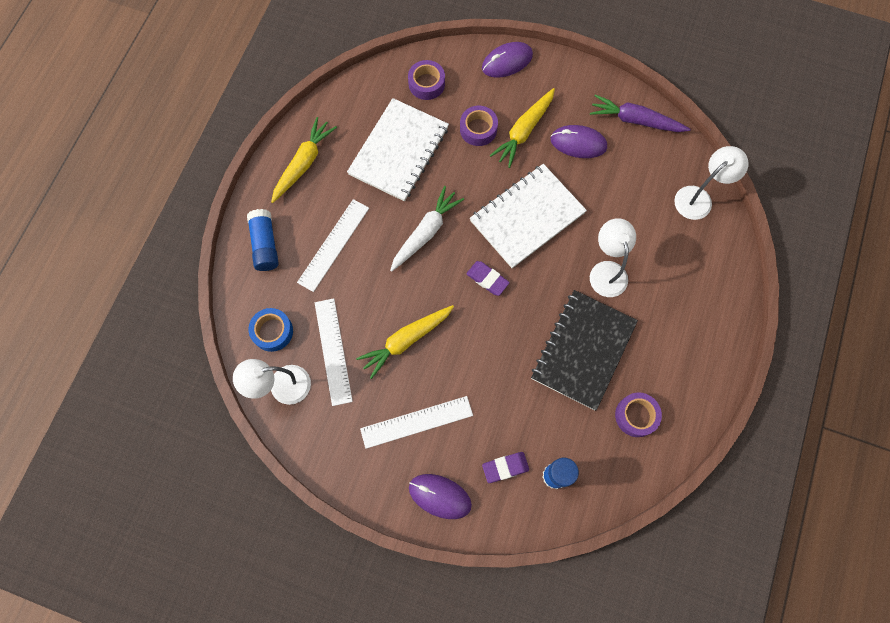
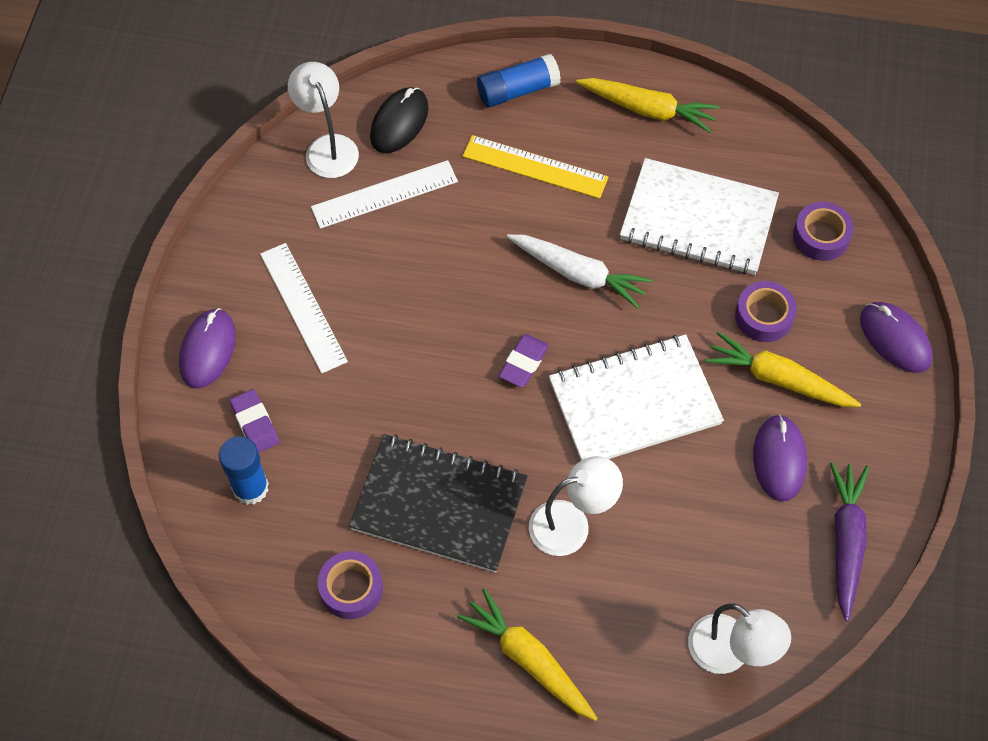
camera: 80 degrees right, 10 degrees down
blue tape [248,308,293,352] -> black mouse [370,87,429,153]
white ruler [297,199,369,292] -> yellow ruler [463,135,608,199]
yellow carrot [356,305,454,379] -> yellow carrot moved to [457,588,598,721]
white notebook [470,164,587,268] -> white notebook turned 60 degrees counterclockwise [549,334,724,461]

